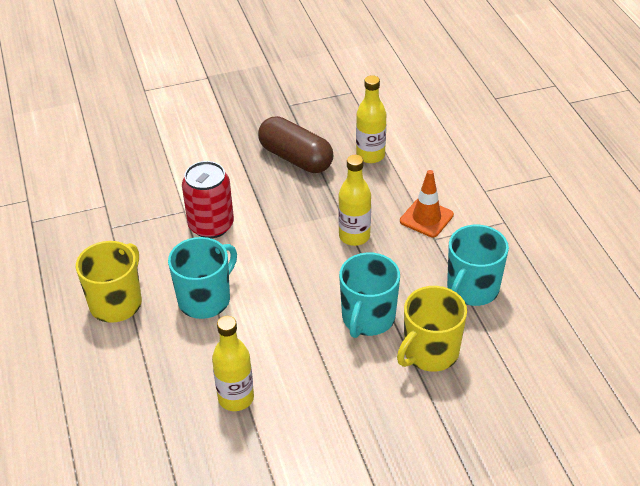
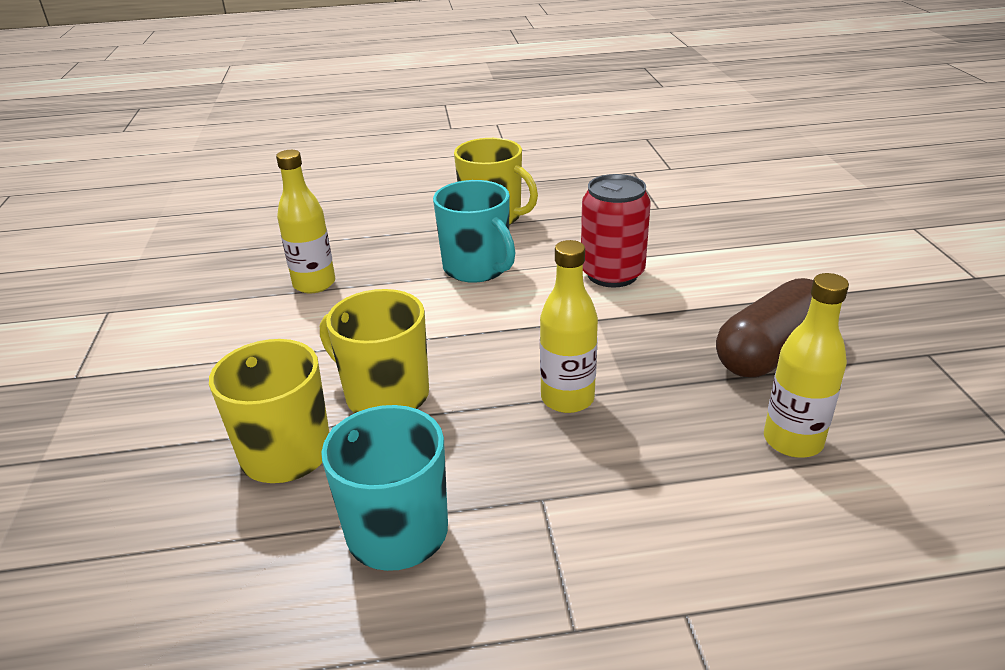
camera: 100 degrees right, 10 degrees down
turquoise mug [339,253,400,338] -> yellow mug [320,289,429,413]
orange traffic cone [400,170,454,237] -> none

